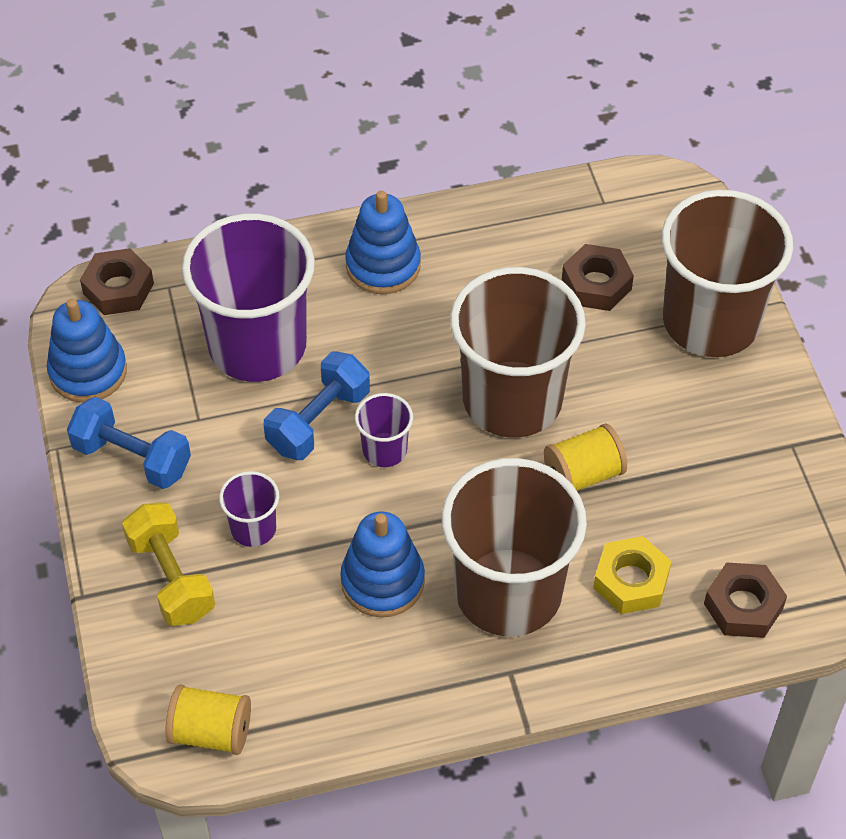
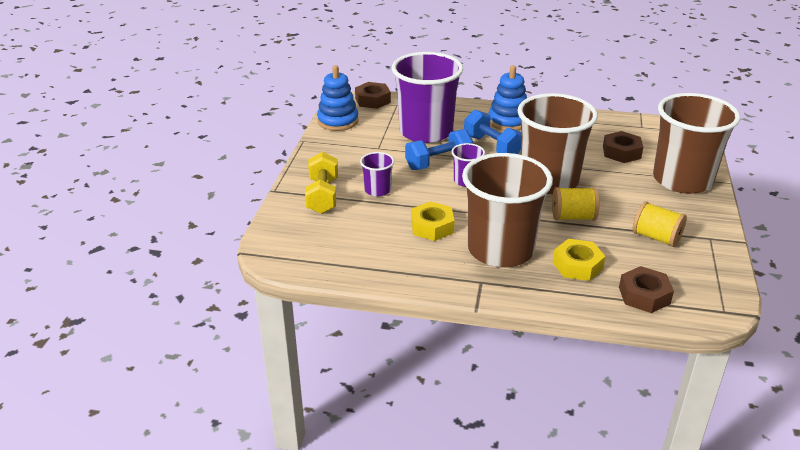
camera: 25 degrees right, 20 degrees down
blue dumbbell [67,397,191,489] -> blue dumbbell moved to [464,110,522,154]
yellow spool [165,685,251,755] -> yellow spool moved to [633,201,687,247]
blue stacking toy [340,511,425,618] -> yellow nut [411,201,455,241]

